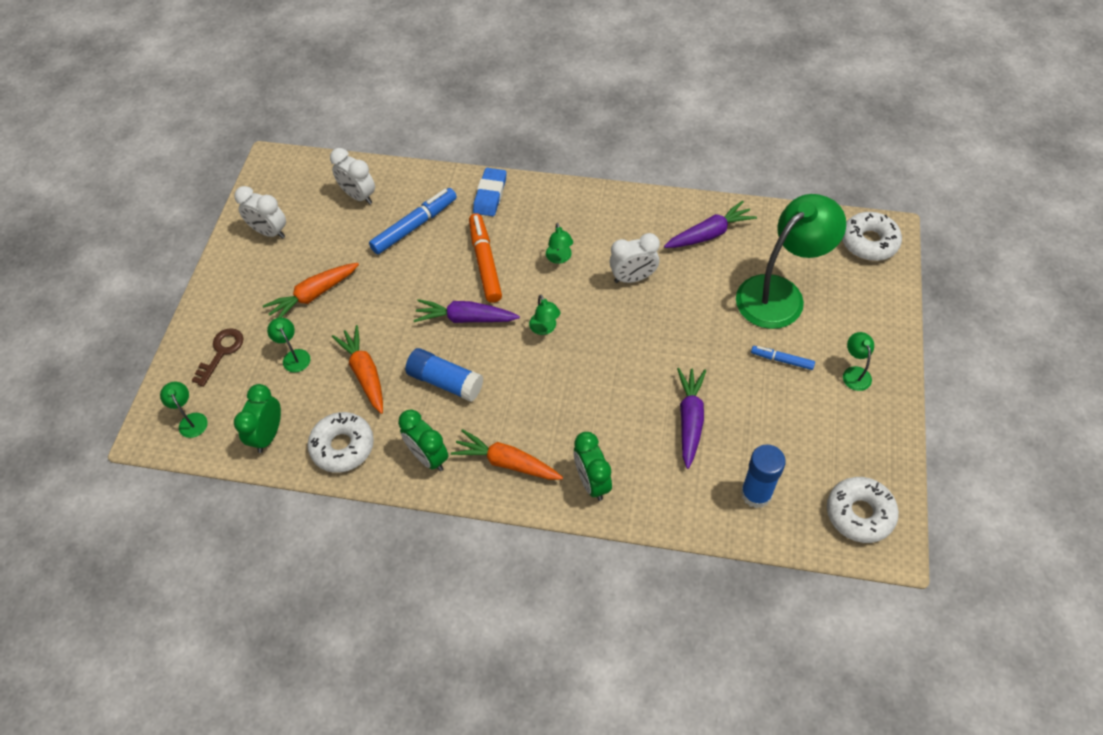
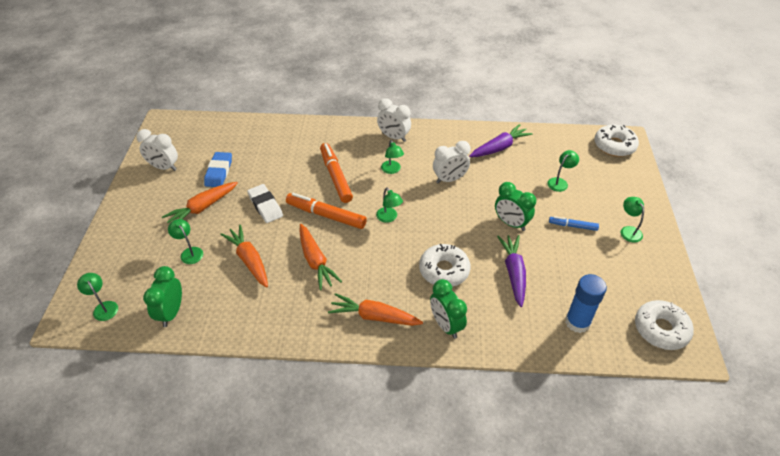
camera: 10 degrees left, 10 degrees down
brown key [191,328,244,387] -> none
white donut [307,412,374,473] -> white donut moved to [419,244,471,287]
white clock [330,148,375,204] -> white clock moved to [377,98,411,142]
blue marker [369,188,457,254] -> none
green clock [398,409,449,471] -> green clock moved to [495,182,536,231]
blue glue stick [405,348,484,402] -> orange carrot [299,224,342,290]
purple carrot [414,299,520,323] -> orange marker [286,193,367,229]
blue eraser [473,168,507,216] -> blue eraser moved to [204,152,232,187]
green lamp [736,194,846,329] -> green lamp [547,150,579,192], size x0.40
none -> white eraser [247,184,283,223]

